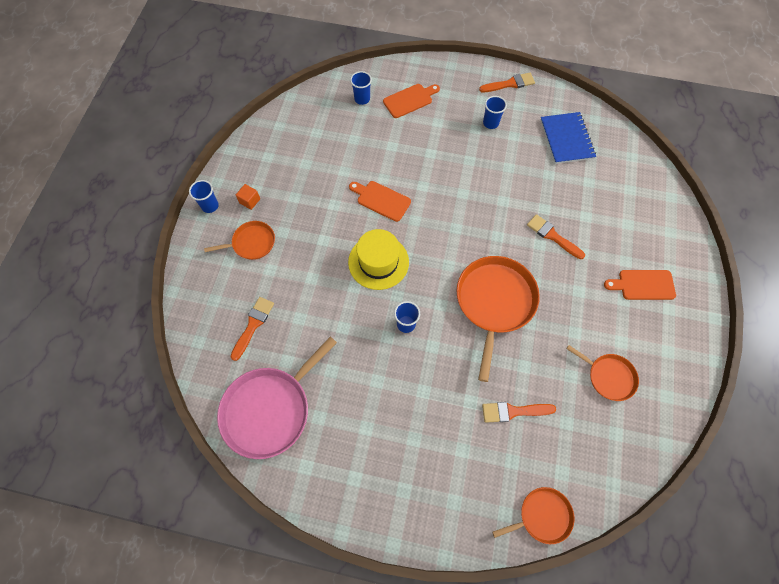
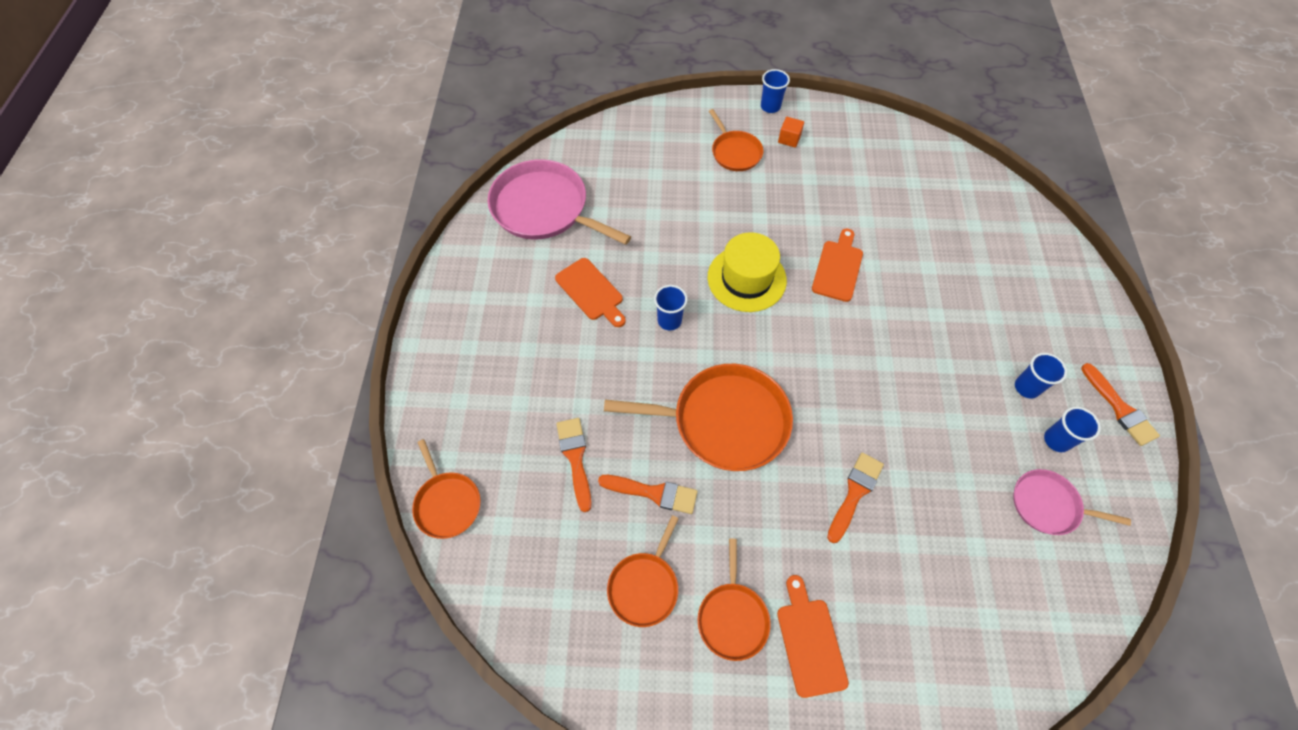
camera: 80 degrees right, 5 degrees down
orange brush [230,297,274,361] -> orange brush moved to [598,475,698,514]
blue cup [350,71,372,105] -> blue cup moved to [1044,407,1101,452]
orange cutting board [383,84,440,118] -> orange cutting board moved to [555,258,626,327]
blue notebook [541,112,596,164] -> pink pan [1013,469,1131,535]
none -> orange pan [698,539,771,661]

